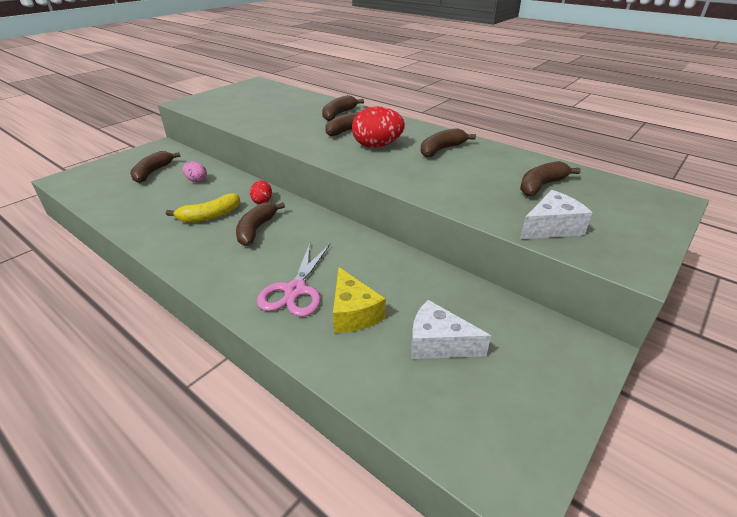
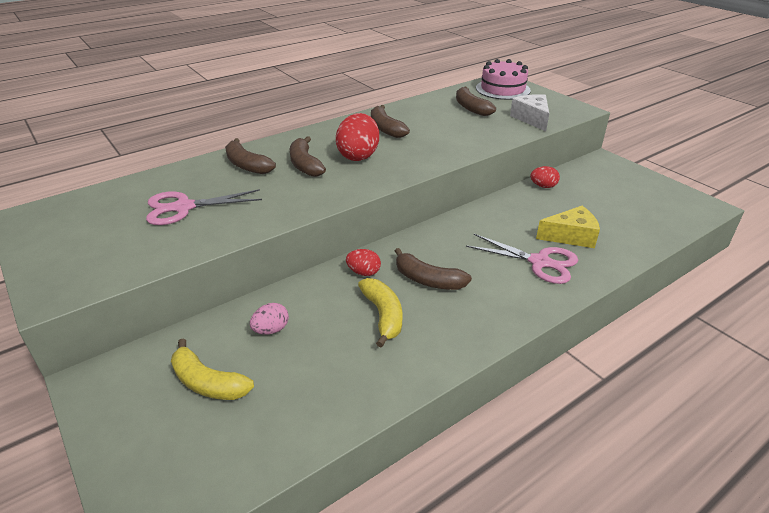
camera: 75 degrees left, 0 degrees up
brown banana [130,151,180,183] -> yellow banana [171,338,254,400]
white cheese [411,300,491,359] -> none
none -> pink scissors [146,189,262,225]
none -> pink cake [476,59,531,100]
none -> red egg [530,166,560,188]

